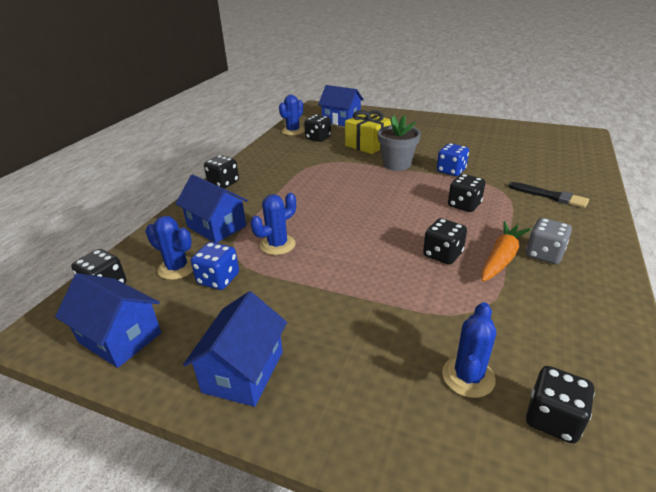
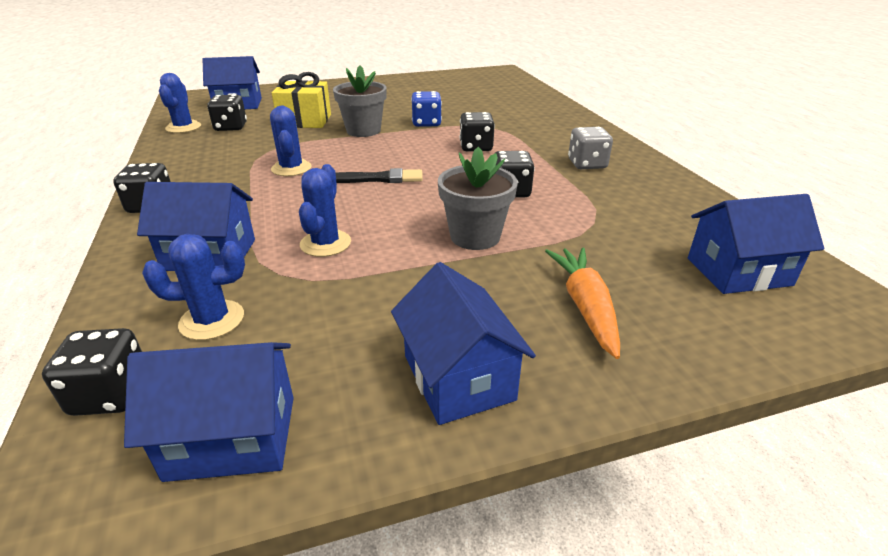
camera: 40 degrees left, 0 degrees up
blue dice [191,242,239,290] -> none
blue cactus [442,302,496,398] -> blue cactus moved to [270,105,312,176]
orange carrot [481,221,531,282] -> orange carrot moved to [545,247,620,359]
black brush [509,182,589,208] -> black brush moved to [336,168,423,183]
black dice [526,366,595,444] -> blue house [688,194,824,294]
none -> grey flower pot [438,147,518,250]

